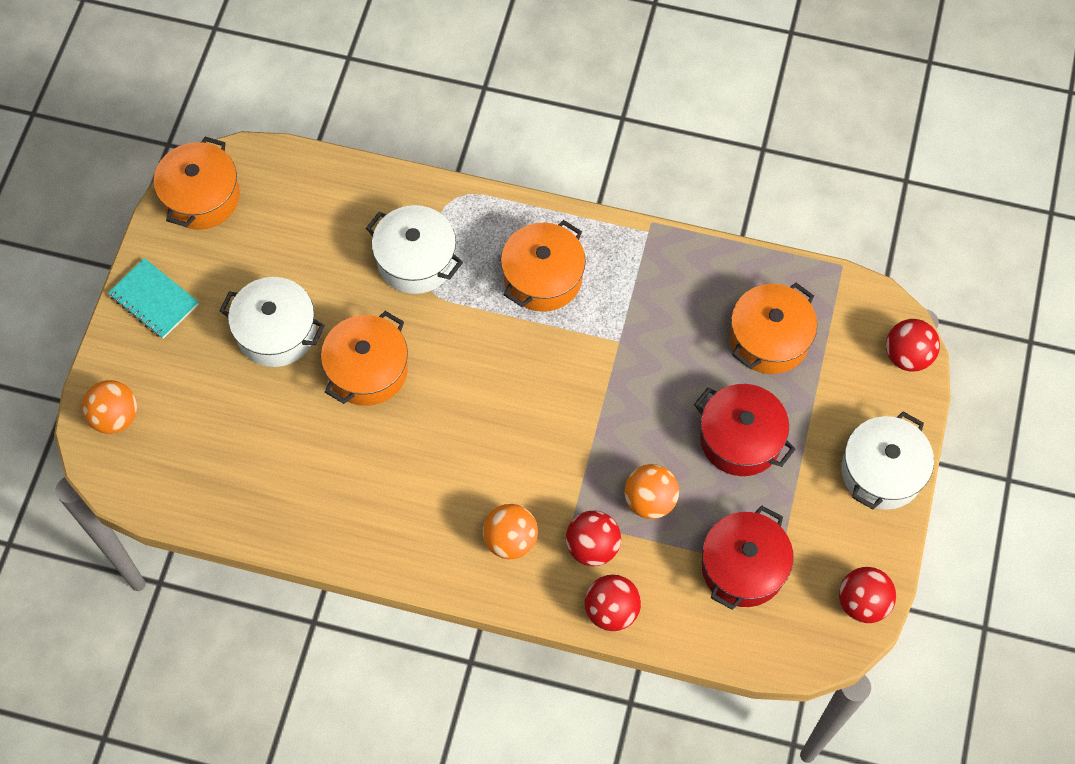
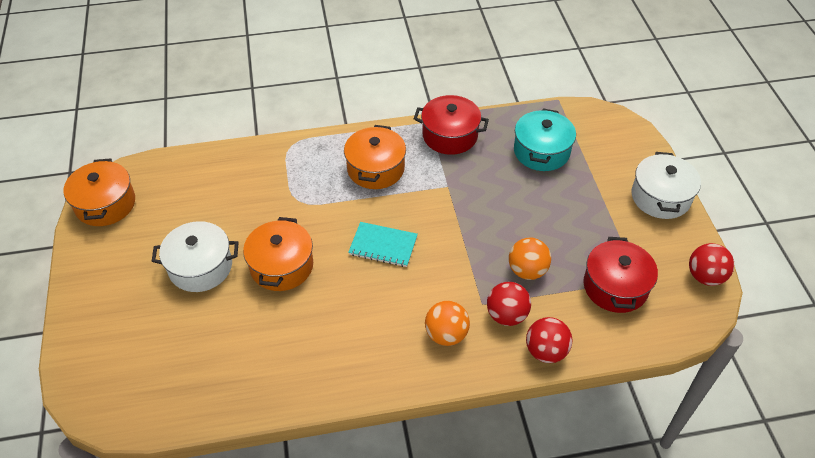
camera: 25 degrees left, 15 degrees down
orange ball [82,380,137,434] -> none
turquoise notebook [108,258,199,339] -> turquoise notebook moved to [348,222,418,267]
white pot [366,205,463,294] -> none
red pot [694,384,796,476] -> red pot moved to [414,95,489,155]
orange pot [730,283,817,374] -> turquoise pot [514,108,576,171]
red ball [886,319,940,372] -> none

